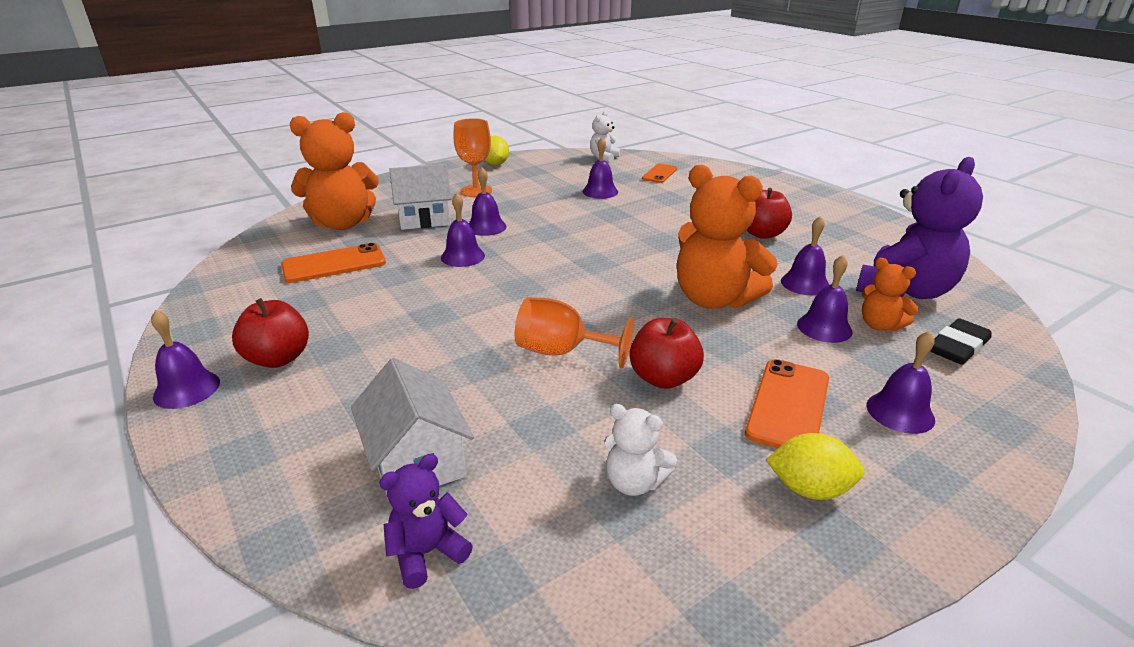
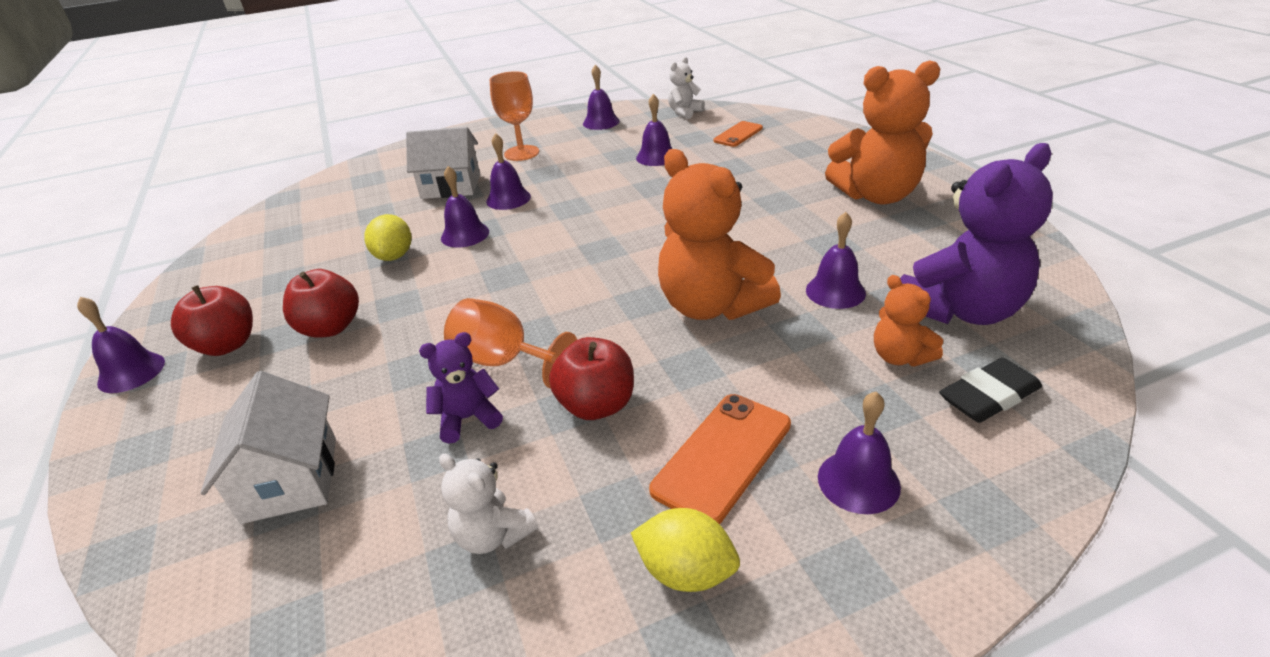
camera: 15 degrees right, 5 degrees up
orange phone [281,243,386,283] -> none
orange teddy bear [290,112,379,230] -> orange teddy bear moved to [825,61,940,205]
purple teddy bear [379,454,473,589] -> purple teddy bear moved to [419,332,503,444]
yellow lemon [485,136,509,165] -> yellow lemon moved to [365,214,411,261]
red apple [747,188,792,239] -> red apple moved to [283,269,359,338]
purple bell [797,255,853,343] -> purple bell moved to [583,65,620,130]

